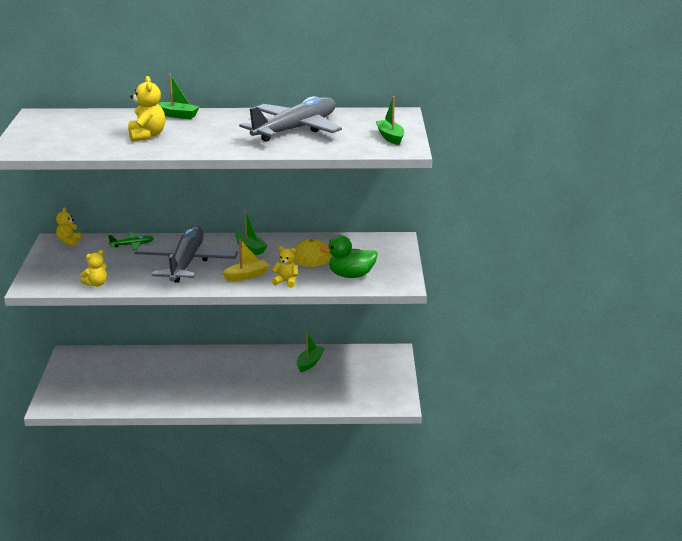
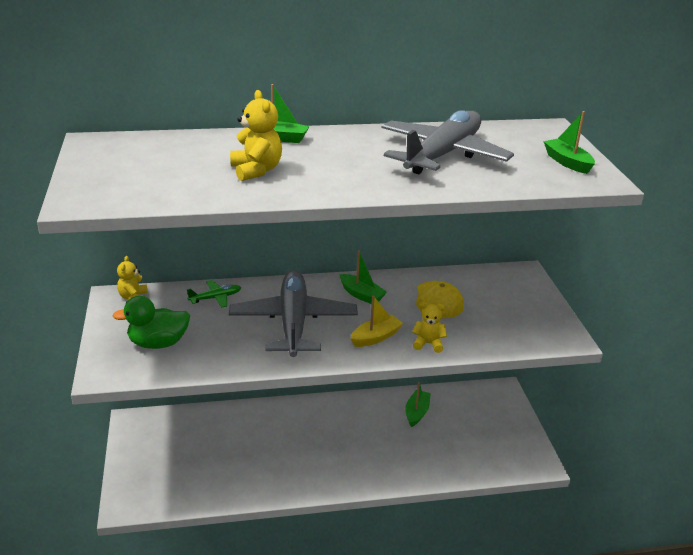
camera: 10 degrees left, 5 degrees up
yellow teddy bear [81,250,107,287] -> none
green duck [320,235,378,278] -> green duck moved to [112,296,190,349]

